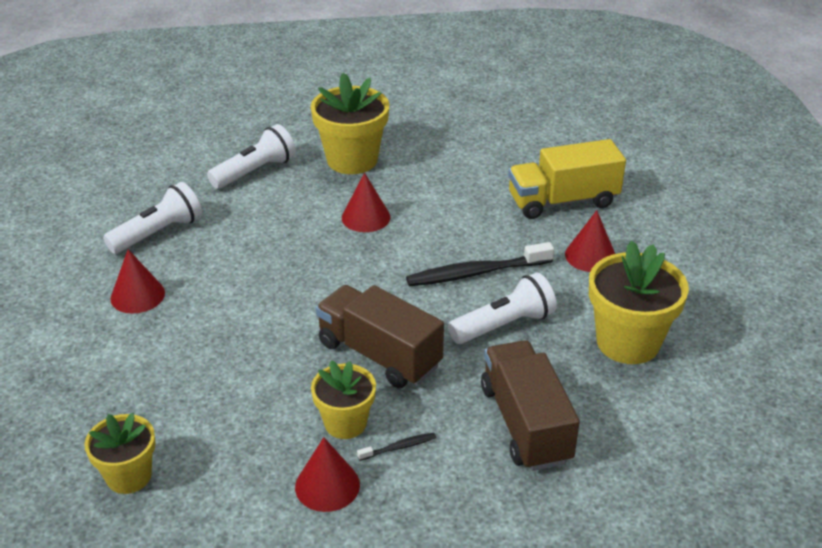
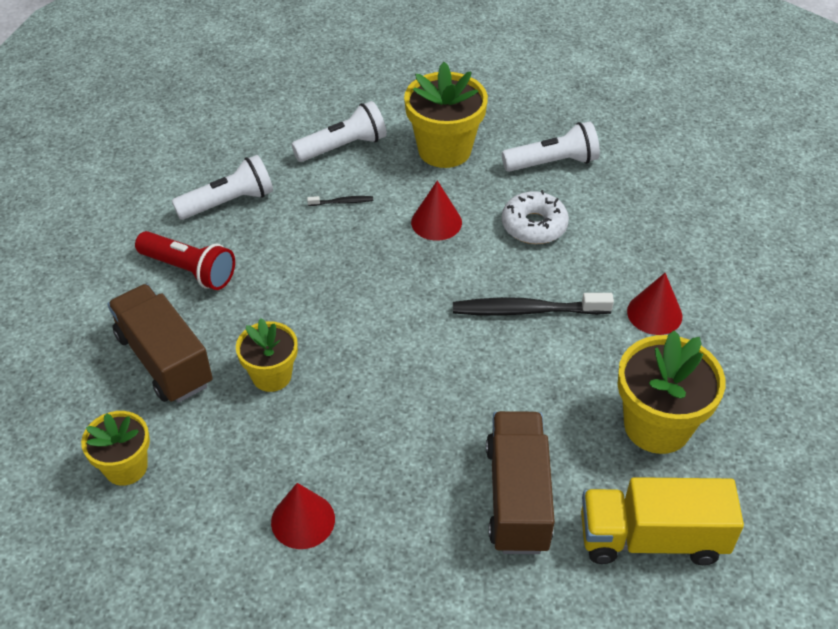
camera: 15 degrees right, 10 degrees up
red cone [110,249,165,314] -> red flashlight [135,231,235,290]
yellow flower pot [311,360,376,439] -> yellow flower pot moved to [236,318,298,392]
brown truck [316,285,444,388] -> brown truck moved to [107,284,213,403]
black toothbrush [357,433,436,461] -> black toothbrush moved to [307,196,373,206]
white flashlight [448,272,557,344] -> white flashlight moved to [502,121,600,172]
yellow truck [508,139,626,219] -> yellow truck moved to [581,477,744,565]
none -> white donut [502,190,569,244]

